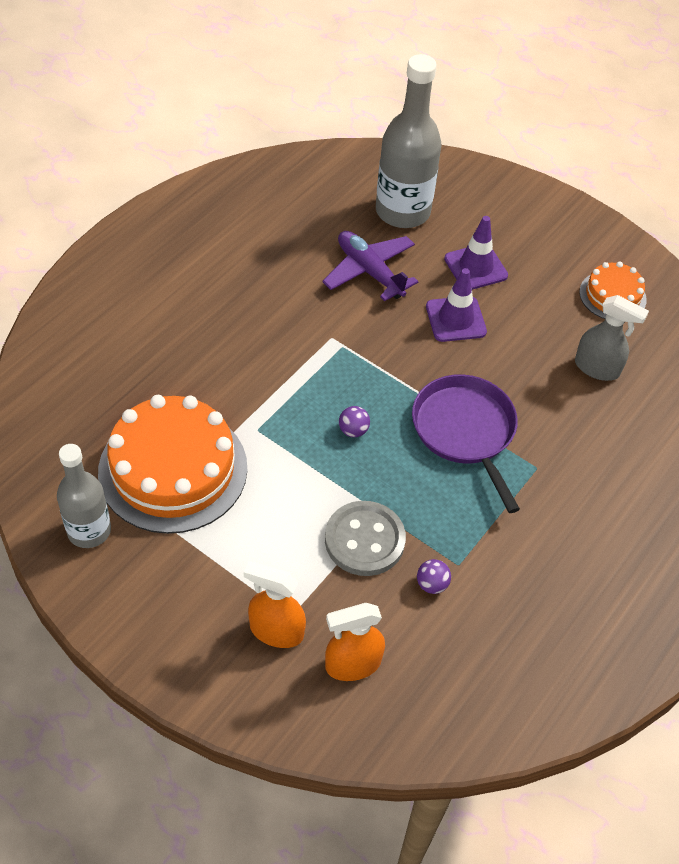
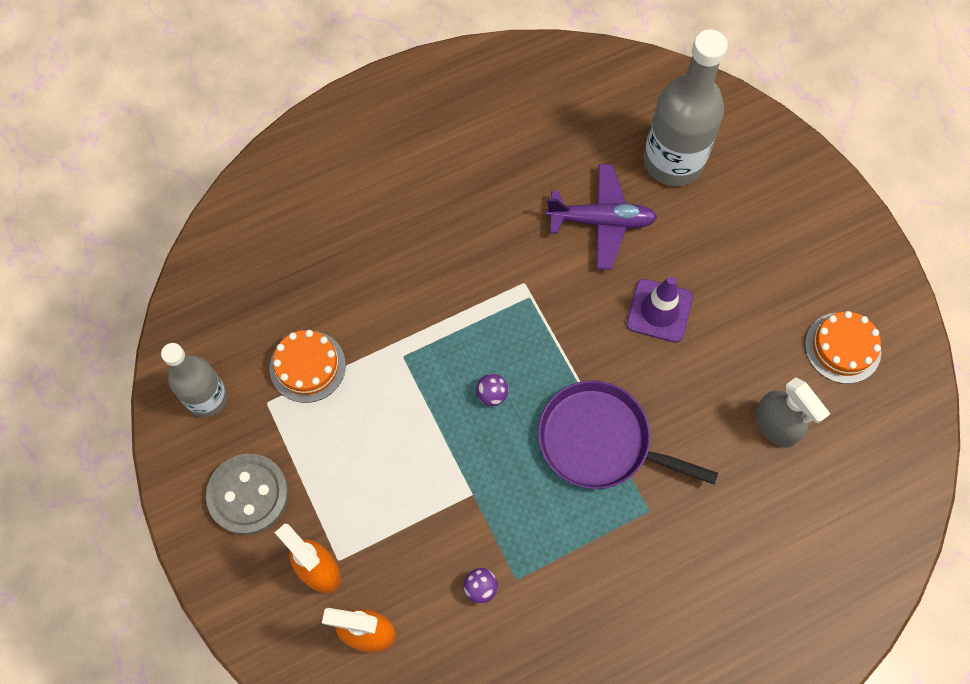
camera: 30 degrees right, 15 degrees up
orange cake [98,395,247,534] -> orange cake [270,330,346,403], size x0.52
purple plane [322,231,419,301] -> purple plane turned 105 degrees clockwise [546,164,657,270]
grey button [325,501,406,576] -> grey button moved to [206,454,289,535]
purple pan [412,374,520,513] -> purple pan turned 75 degrees counterclockwise [538,380,718,489]
purple traffic cone [444,216,508,290] -> none

